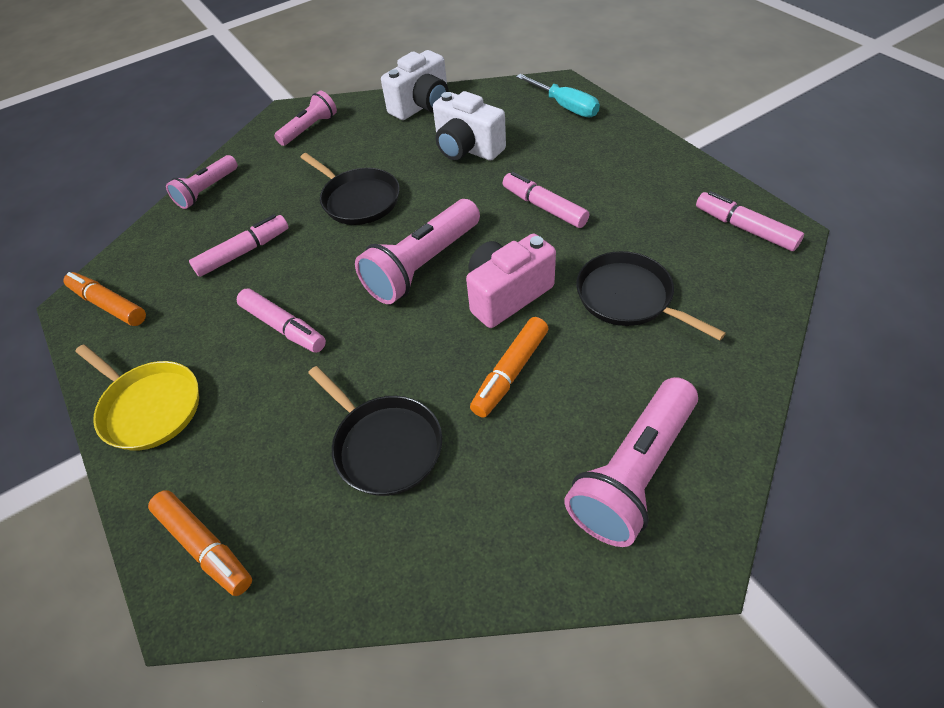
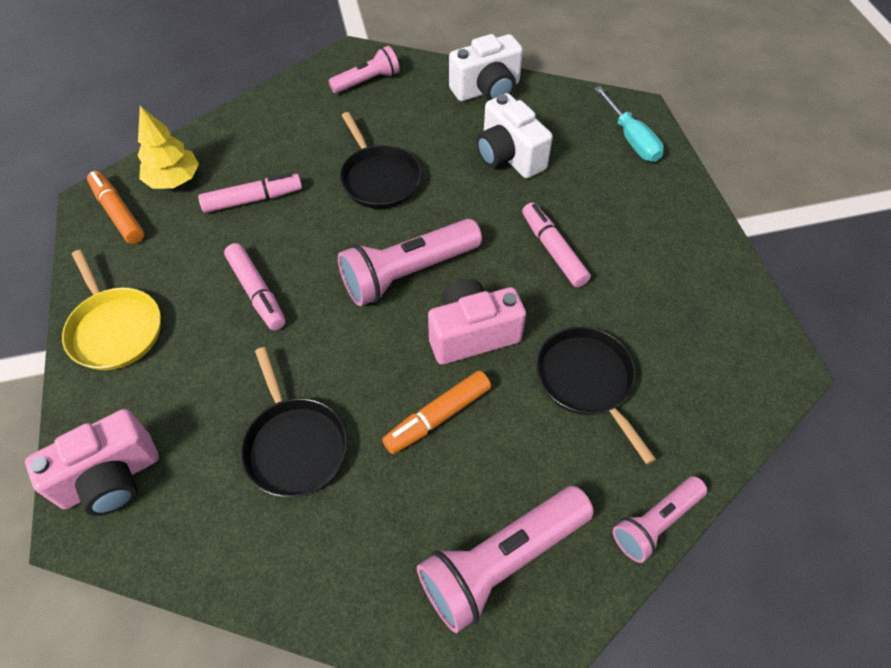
camera: 15 degrees right, 5 degrees up
orange marker [148,490,252,596] -> pink camera [25,409,159,516]
pink flashlight [166,155,238,209] -> pink flashlight moved to [613,476,707,563]
pink marker [696,191,804,251] -> none
none -> yellow tree [138,106,199,189]

